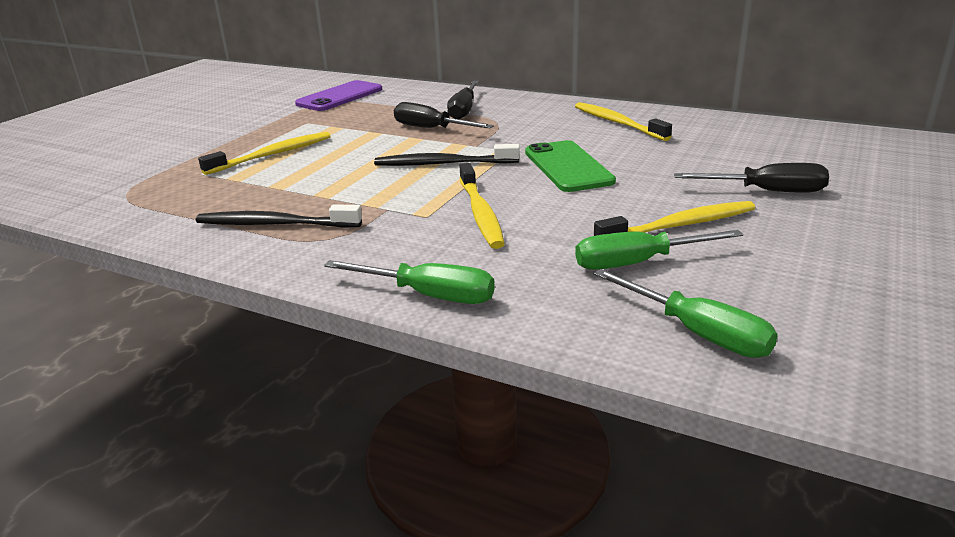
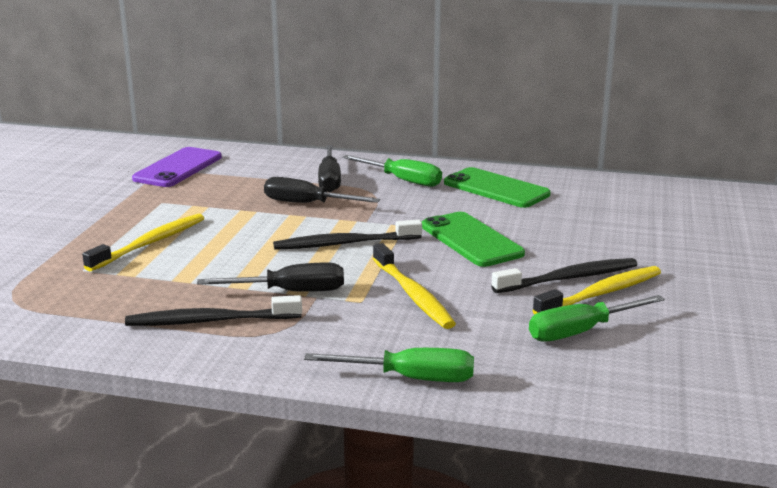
camera: 15 degrees left, 5 degrees down
yellow toothbrush [575,102,672,141] -> green phone [444,167,550,208]
green screwdriver [594,269,778,358] -> green screwdriver moved to [342,155,442,187]
black screwdriver [674,163,829,193] -> black screwdriver moved to [197,262,344,292]
none -> black toothbrush [492,258,638,293]

